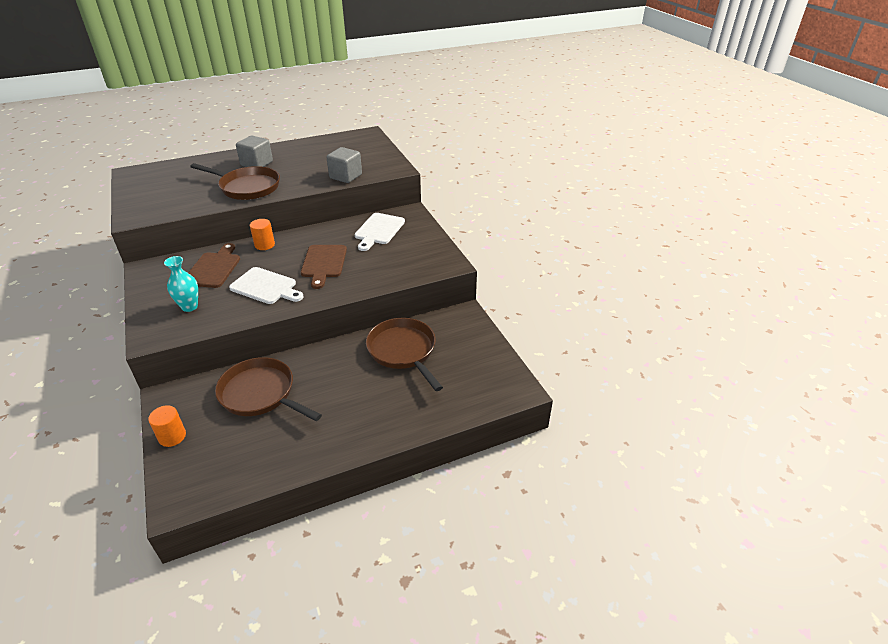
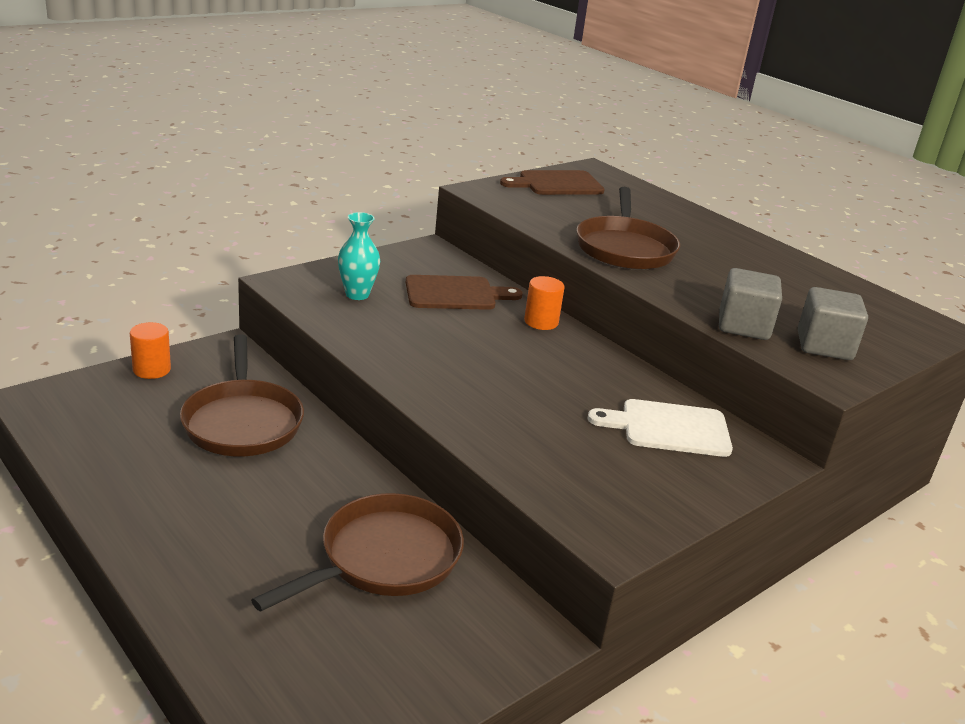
camera: 70 degrees right, 10 degrees down
brown pan [215,357,322,421] -> brown pan turned 150 degrees clockwise [180,334,304,456]
white cutting board [229,267,304,304] -> none
grey cube [236,136,273,167] -> grey cube moved to [798,287,868,360]
brown cutting board [301,245,347,289] -> brown cutting board moved to [500,170,605,195]

